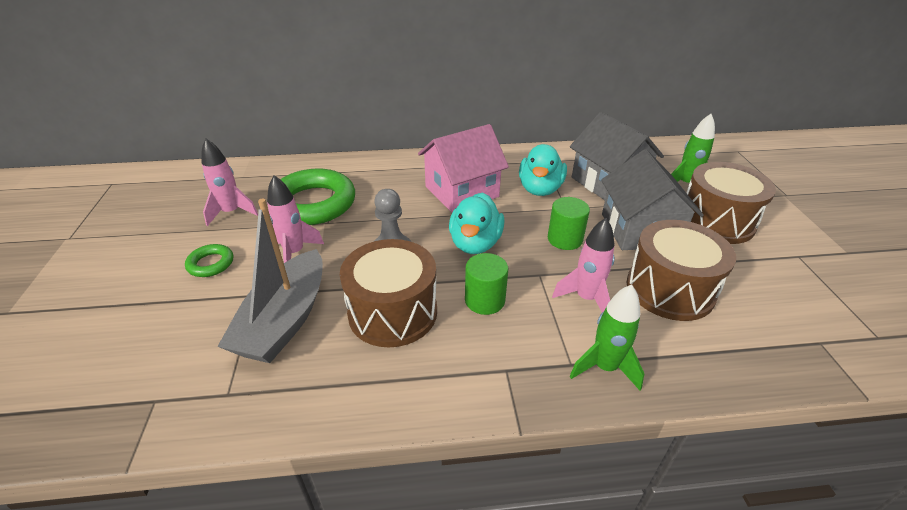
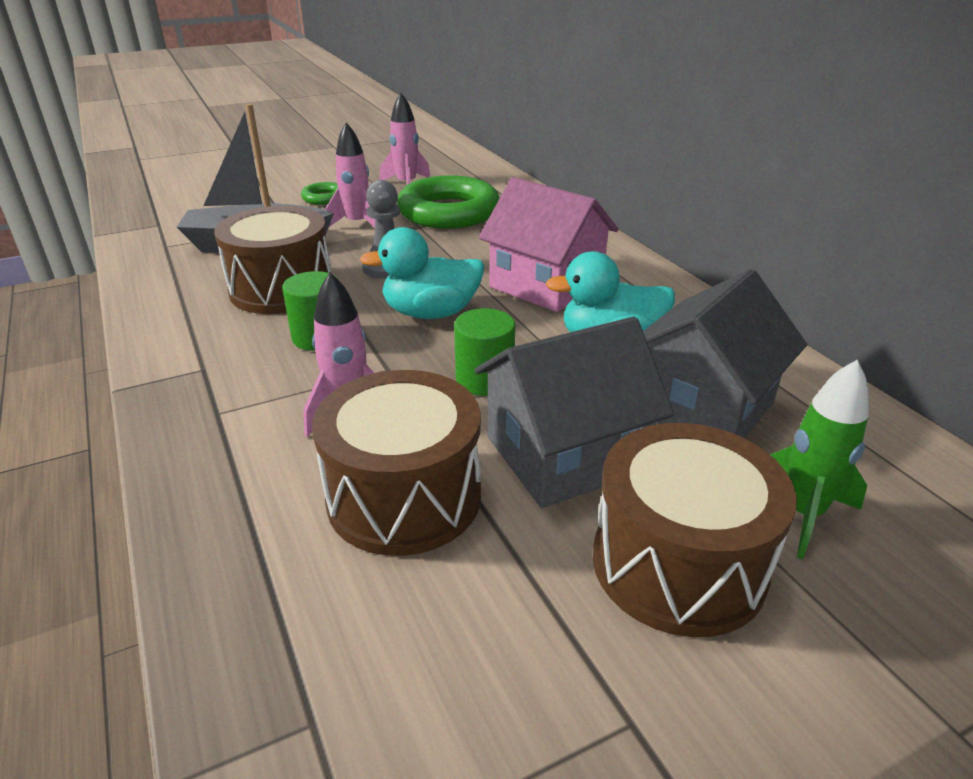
camera: 70 degrees right, 5 degrees down
green rocket [570,285,644,390] -> none

